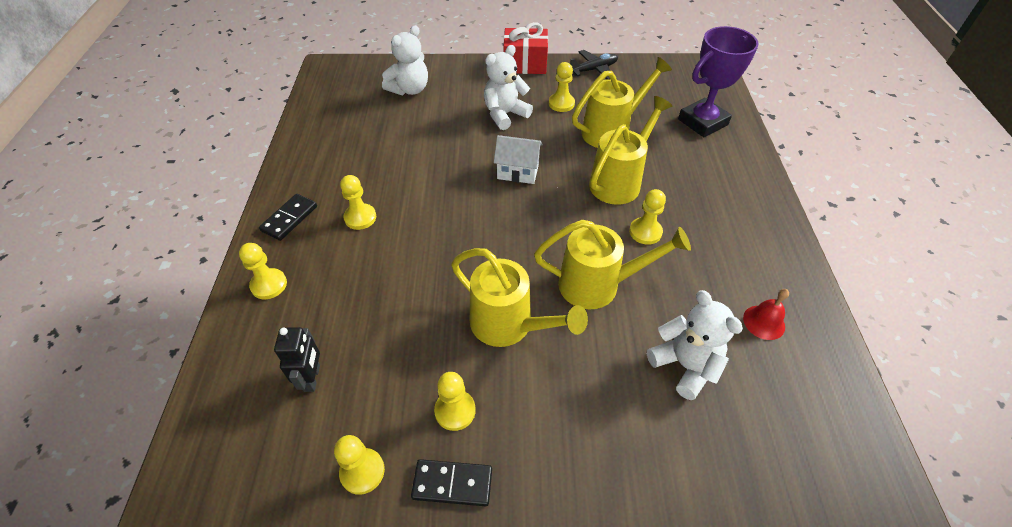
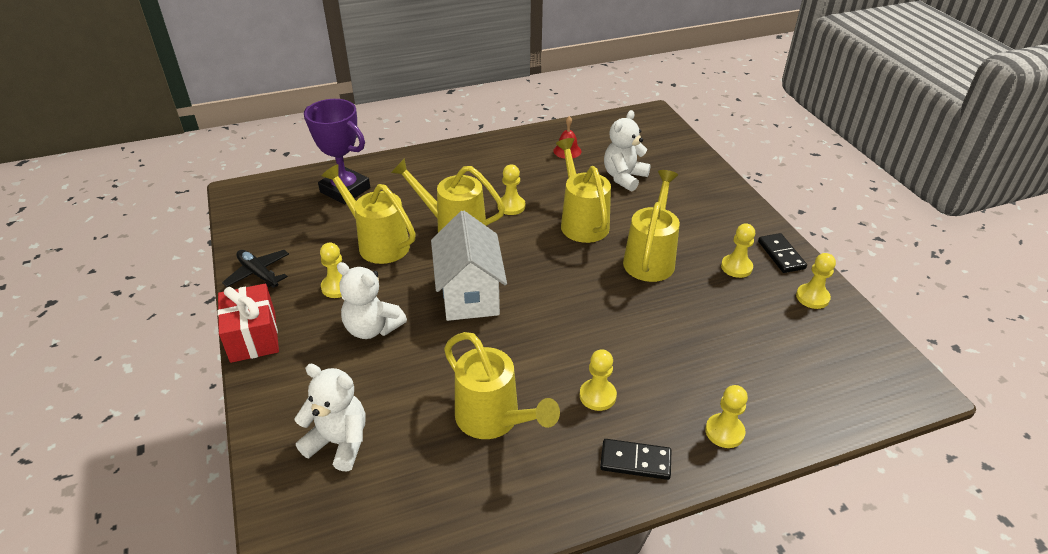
camera: 110 degrees left, 10 degrees down
black robot [274,327,320,392] -> none
white house [494,135,543,184] -> white house [431,211,507,321], size x1.67
none -> yellow watering can [444,332,560,439]

